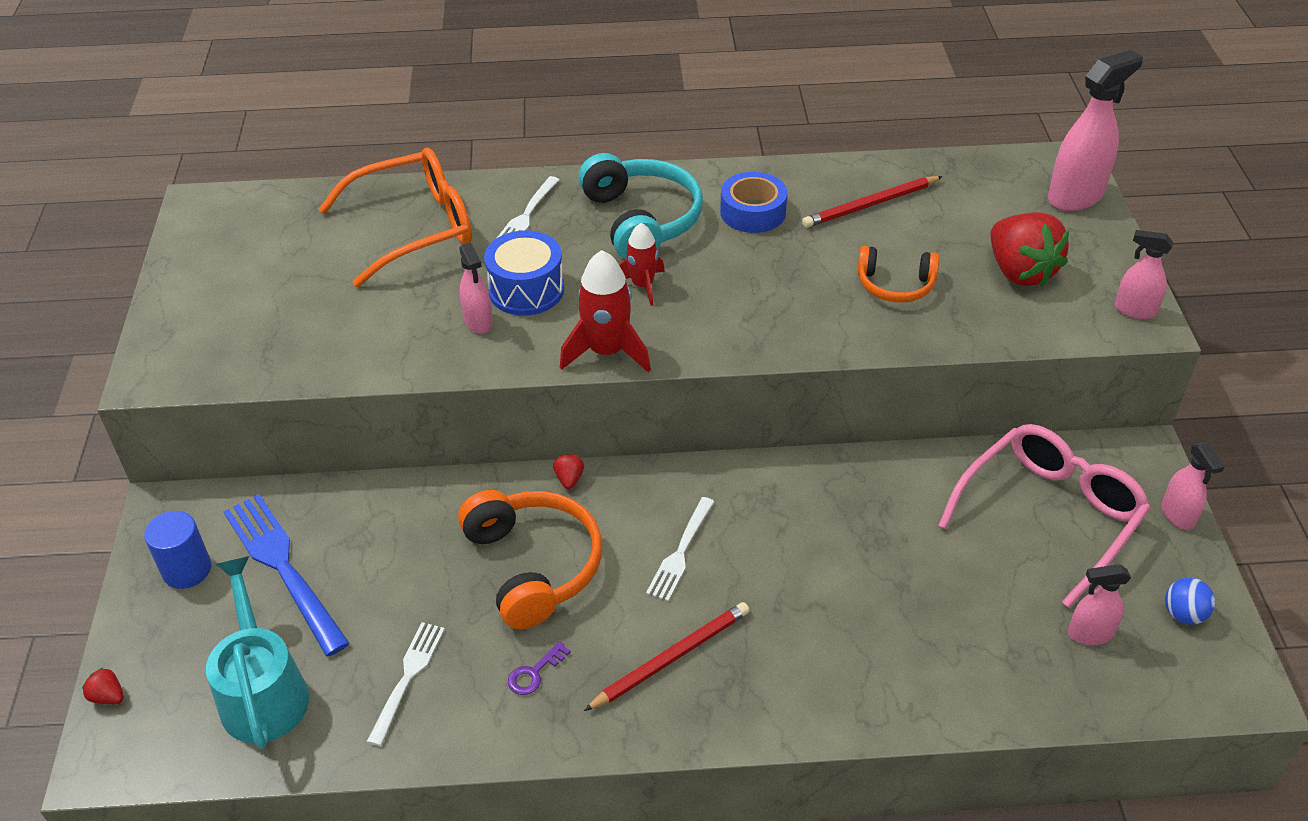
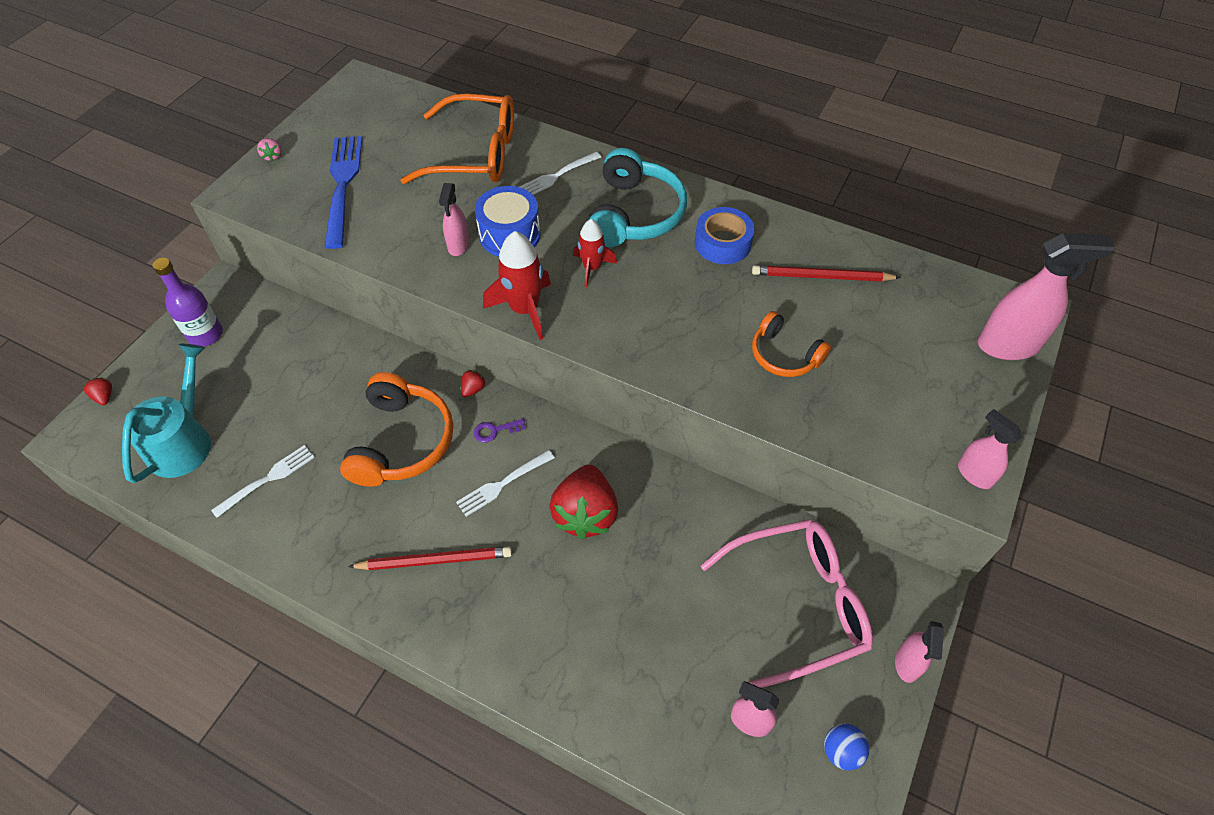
camera: 30 degrees right, 10 degrees up
blue cylinder [144,511,211,589] -> purple bottle [153,258,223,347]
blue fork [223,494,350,656] -> blue fork moved to [325,136,363,249]
purple key [508,641,571,695] -> purple key moved to [474,419,526,443]
red strawberry [991,212,1069,286] -> red strawberry moved to [549,465,618,539]
none -> pink strawberry [257,138,281,161]

